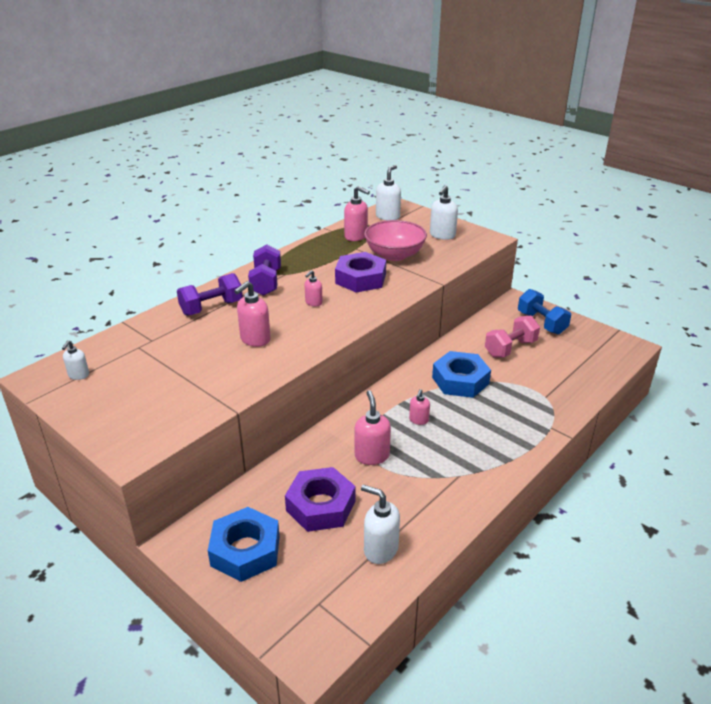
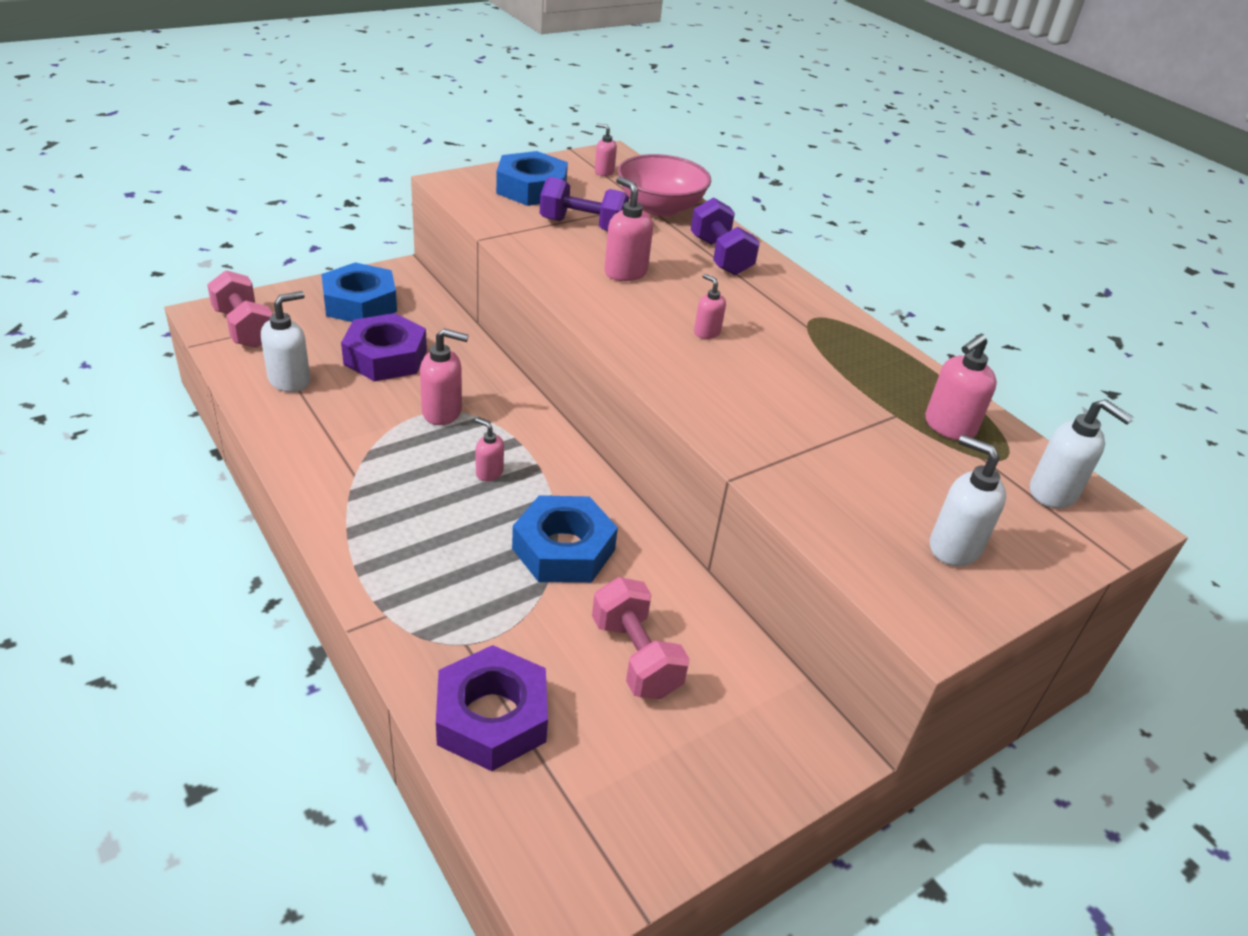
camera: 100 degrees right, 5 degrees up
white soap dispenser [62,340,89,380] -> pink soap dispenser [595,123,617,176]
purple dumbbell [248,244,281,296] -> purple dumbbell moved to [540,177,629,231]
purple nut [335,252,386,293] -> purple nut moved to [436,645,548,771]
pink bowl [364,220,427,261] -> pink bowl moved to [618,154,711,216]
blue dumbbell [518,289,571,334] -> none
none -> pink dumbbell [207,270,273,348]
none -> blue nut [496,151,568,206]

